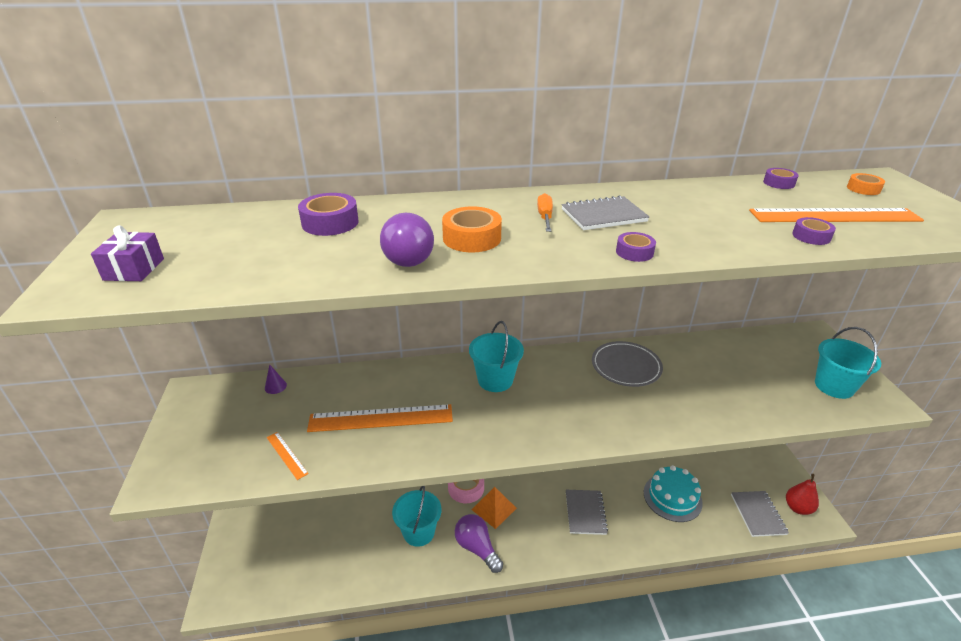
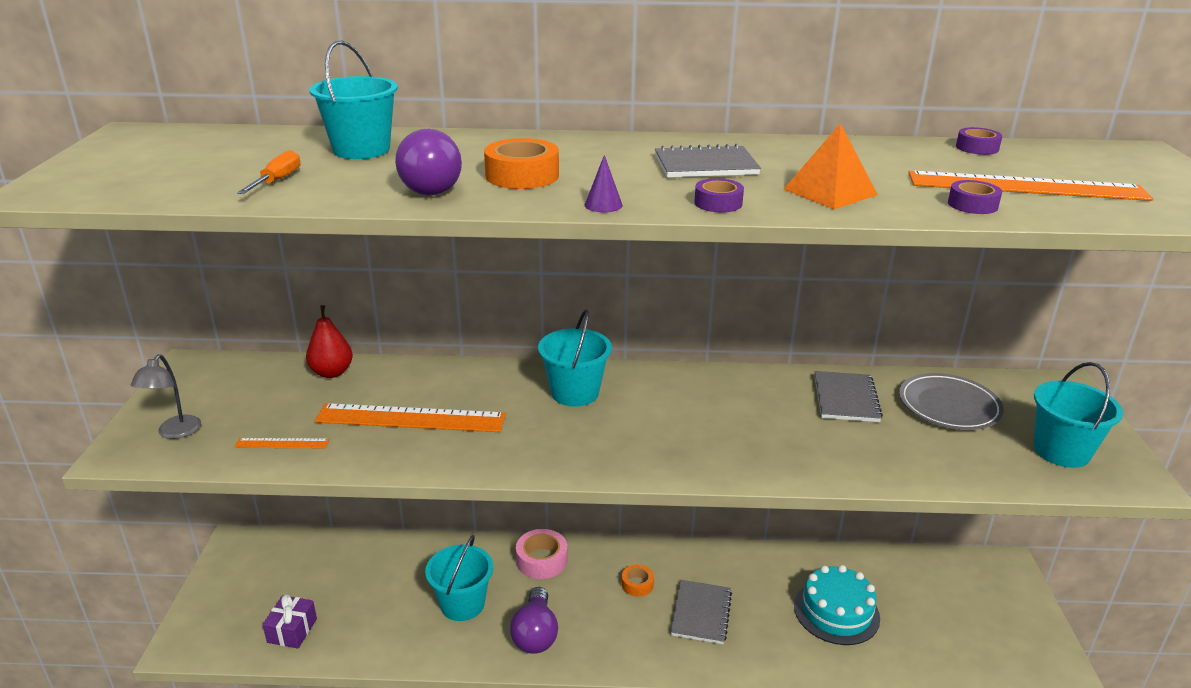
camera: 10 degrees right, 5 degrees down
purple gift [91,225,164,281] -> purple gift moved to [262,594,317,649]
purple cone [265,364,287,394] -> purple cone moved to [585,155,623,212]
orange ruler [267,432,309,480] -> orange ruler turned 60 degrees counterclockwise [234,438,329,448]
purple tape [298,193,359,236] -> turquoise bucket [309,41,398,159]
purple light bulb [455,514,503,573] -> purple light bulb turned 150 degrees counterclockwise [510,587,558,654]
orange pyramid [471,487,517,529] -> orange pyramid moved to [783,123,878,209]
orange screwdriver [537,193,553,232] -> orange screwdriver moved to [237,150,301,194]
grey plate [592,341,663,387] -> grey plate moved to [899,373,1004,430]
grey notebook [731,491,789,537] -> grey notebook moved to [814,371,883,422]
red pear [786,474,819,515] -> red pear moved to [306,305,353,378]
orange tape [847,173,885,195] -> orange tape moved to [622,565,654,597]
none -> grey lamp [131,354,201,439]

